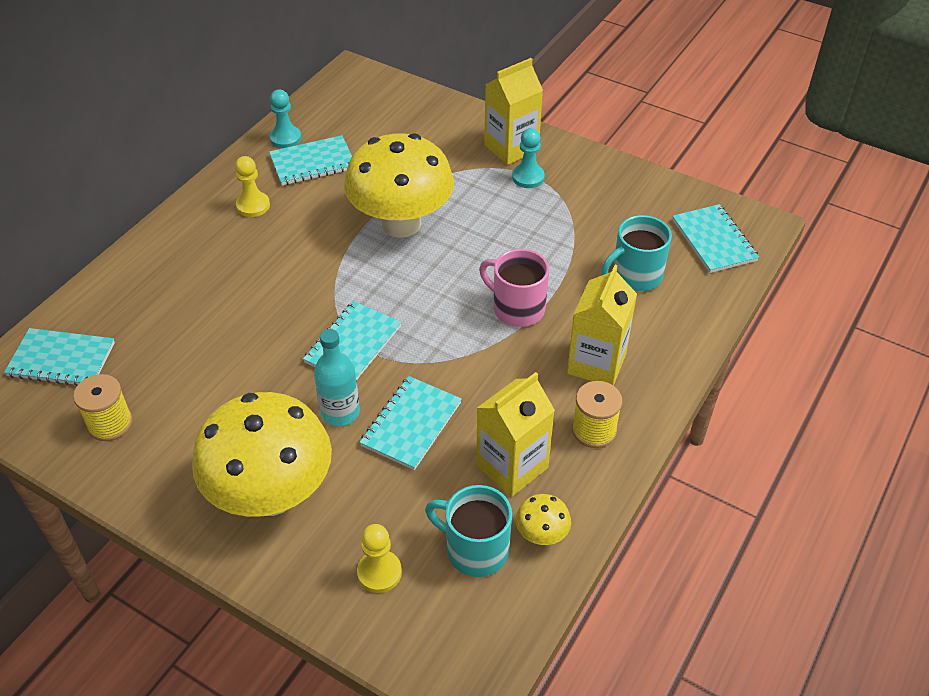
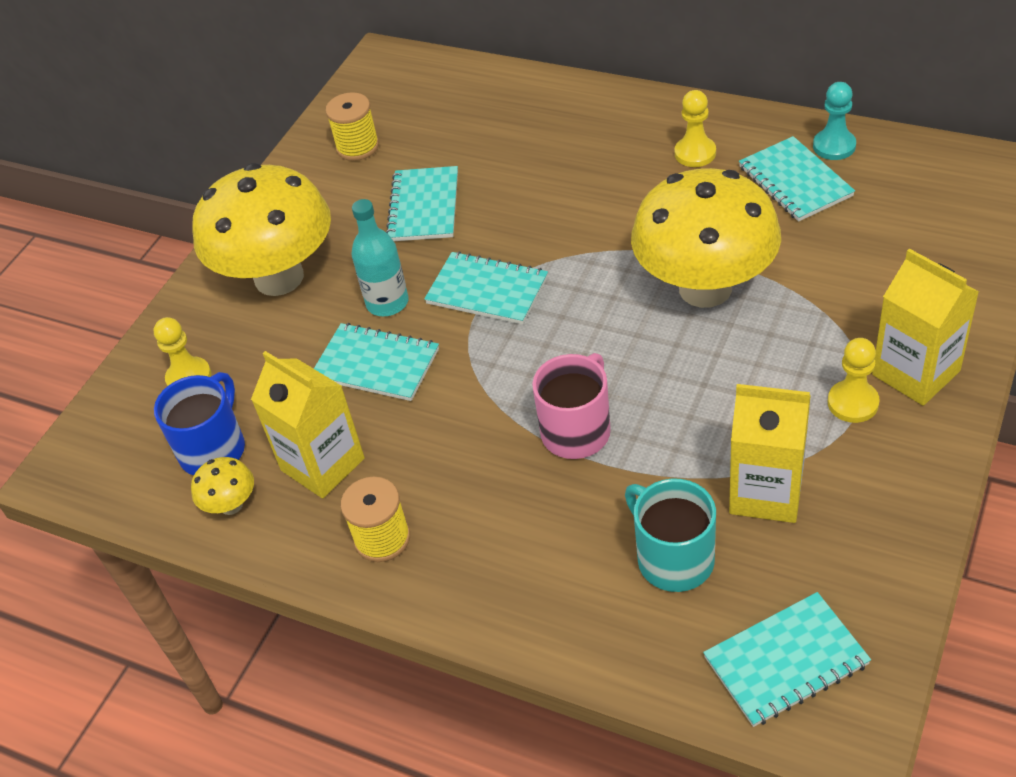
camera: 90 degrees right, 0 degrees up
turquoise notebook [4,328,115,386] -> turquoise notebook moved to [386,166,458,241]
turquoise mug [425,485,512,577] -> blue mug [154,372,245,476]
turquoise pawn [512,128,545,188] -> yellow pawn [828,338,880,423]
yellow carton [567,265,637,386] -> yellow carton moved to [729,384,811,523]

